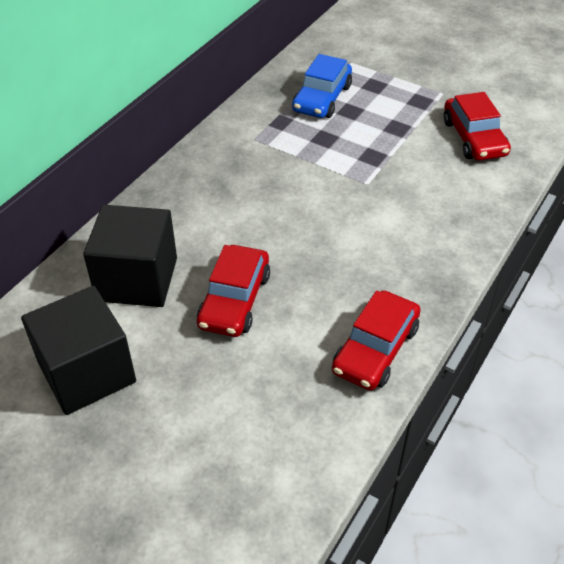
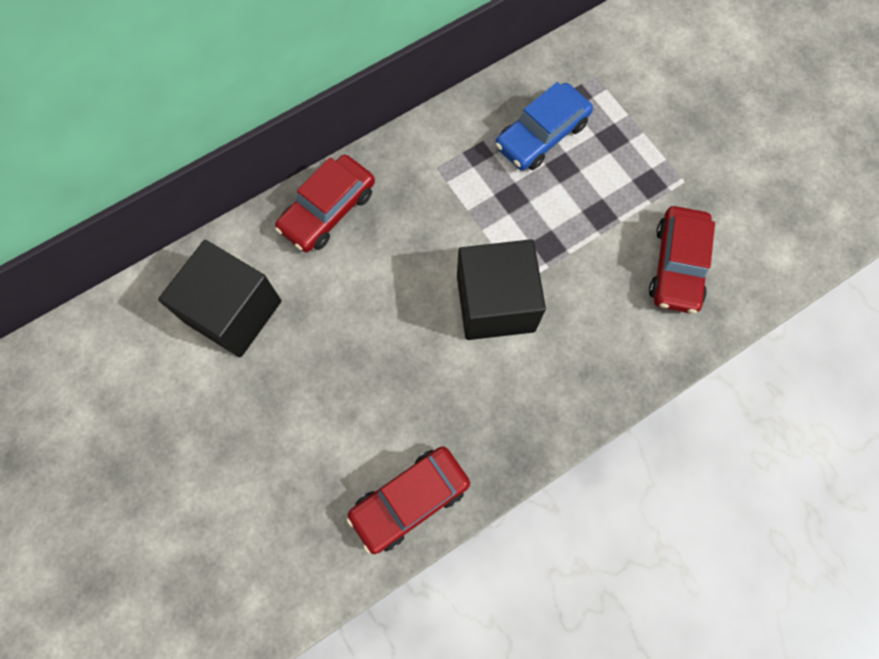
camera: 25 degrees right, 25 degrees up
black cube [21,286,136,415] -> black cube moved to [457,239,546,340]
red car [197,245,270,337] -> red car moved to [275,155,375,252]

